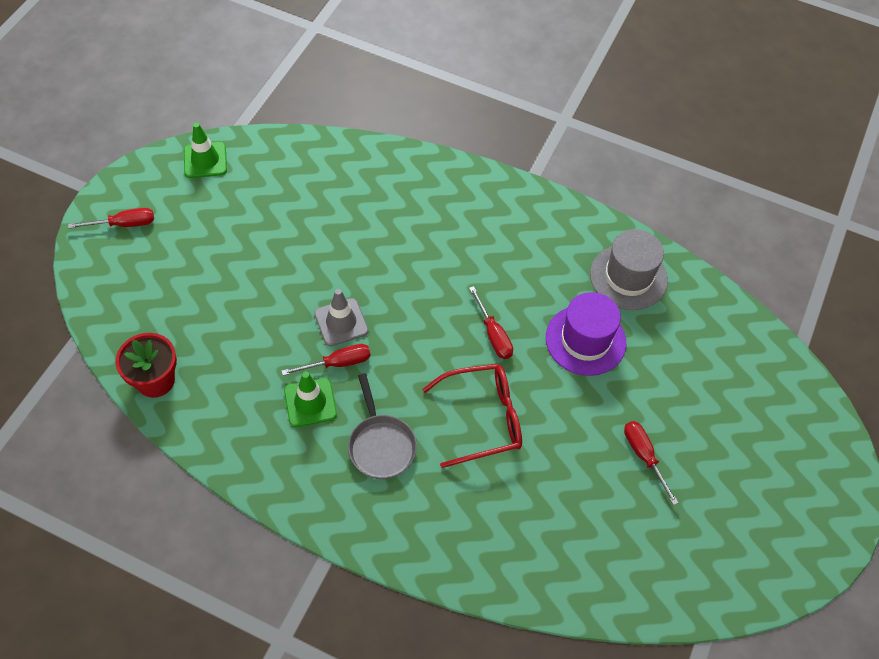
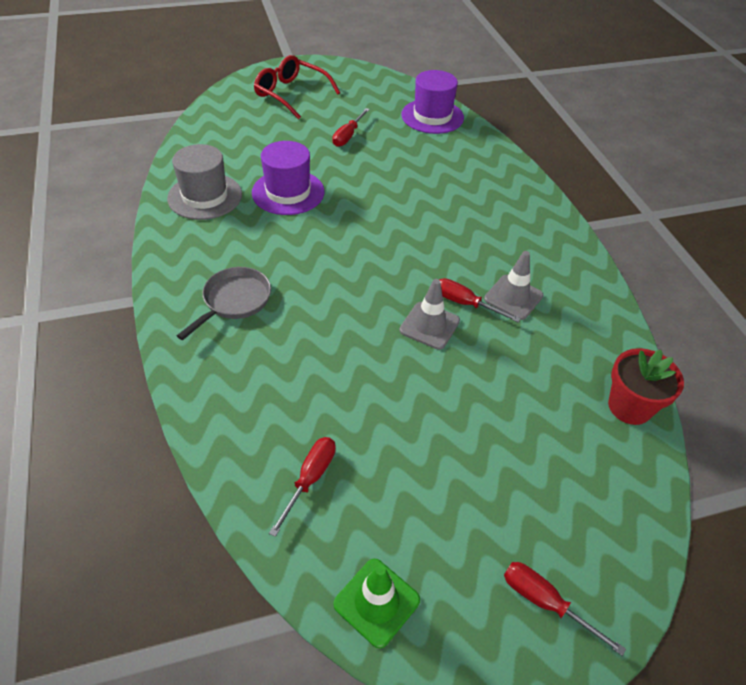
camera: 130 degrees left, 10 degrees down
green traffic cone [284,371,337,427] -> grey traffic cone [484,251,543,320]
grey pan [348,373,417,479] -> grey pan moved to [177,267,271,340]
red glasses [422,364,522,468] -> red glasses moved to [254,55,340,119]
red screwdriver [469,286,513,359] -> red screwdriver moved to [269,437,336,537]
none -> purple hat [401,70,464,134]

